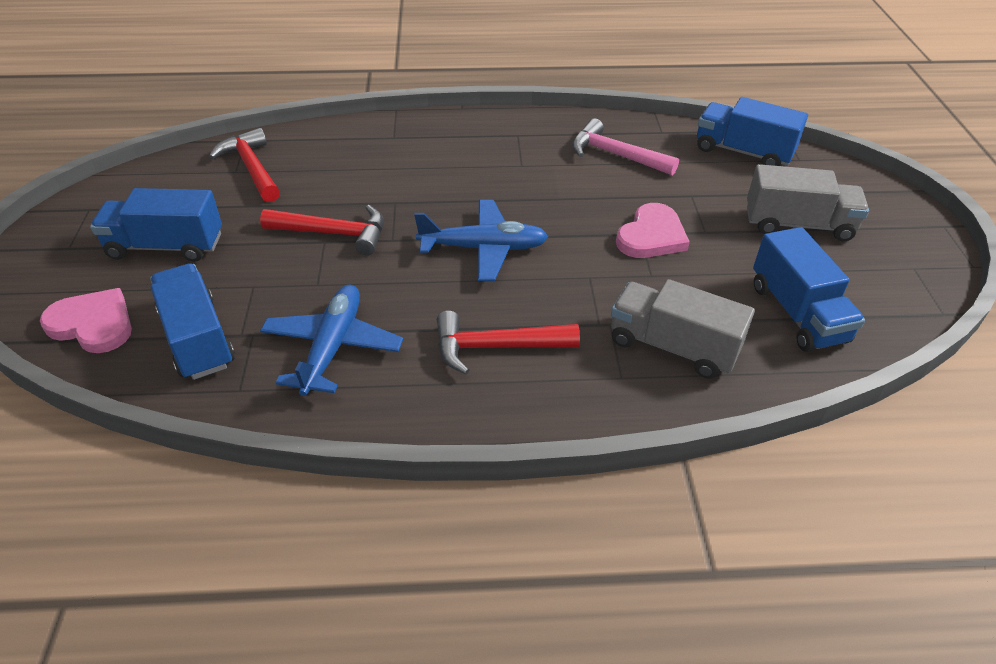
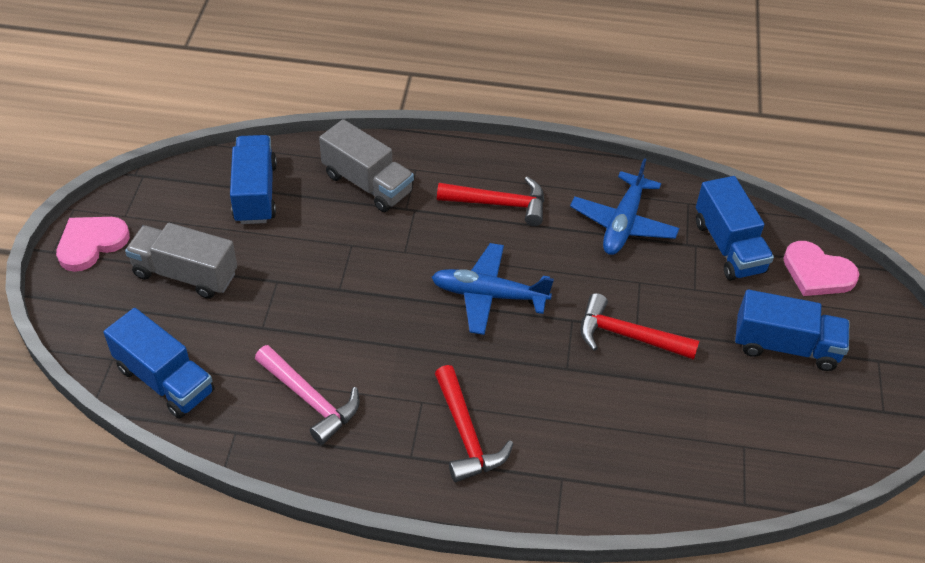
camera: 170 degrees left, 5 degrees up
red hammer [209,128,280,202] -> red hammer moved to [435,365,514,482]
pink heart [616,203,690,258] -> pink heart moved to [56,217,130,272]

